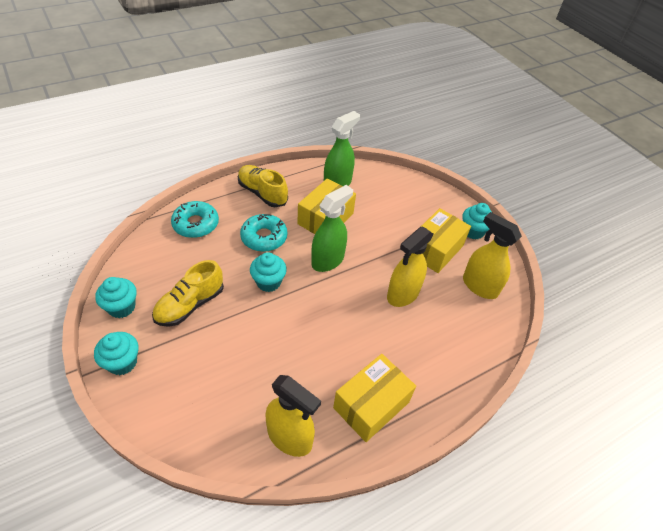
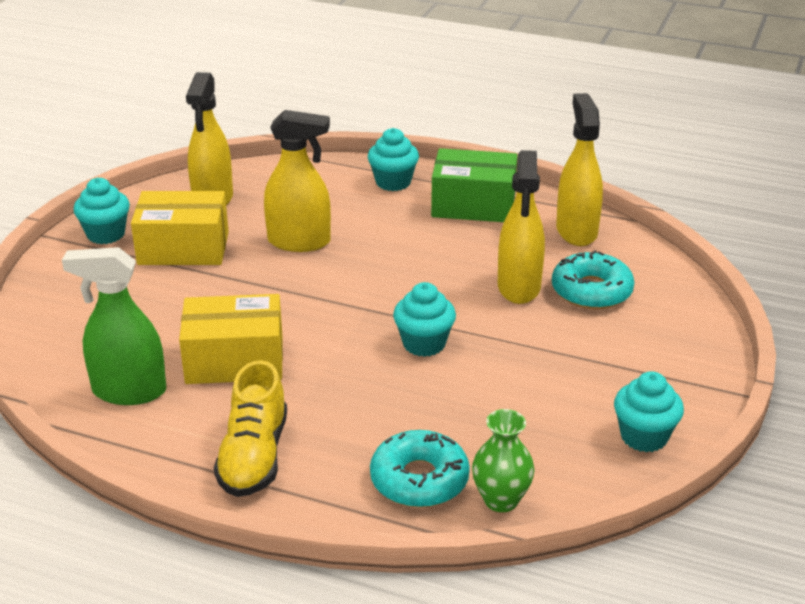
camera: 125 degrees left, 15 degrees down
turquoise cupcake [94,332,139,375] -> turquoise cupcake moved to [368,128,419,191]
yellow shoe [152,260,224,327] -> none
turquoise donut [240,214,287,252] -> turquoise donut moved to [552,250,635,309]
green spray bottle [311,185,353,272] -> none
yellow box [333,354,416,442] -> green box [431,148,517,222]
none -> green vase [472,409,535,512]
none -> yellow spray bottle [498,150,545,304]

